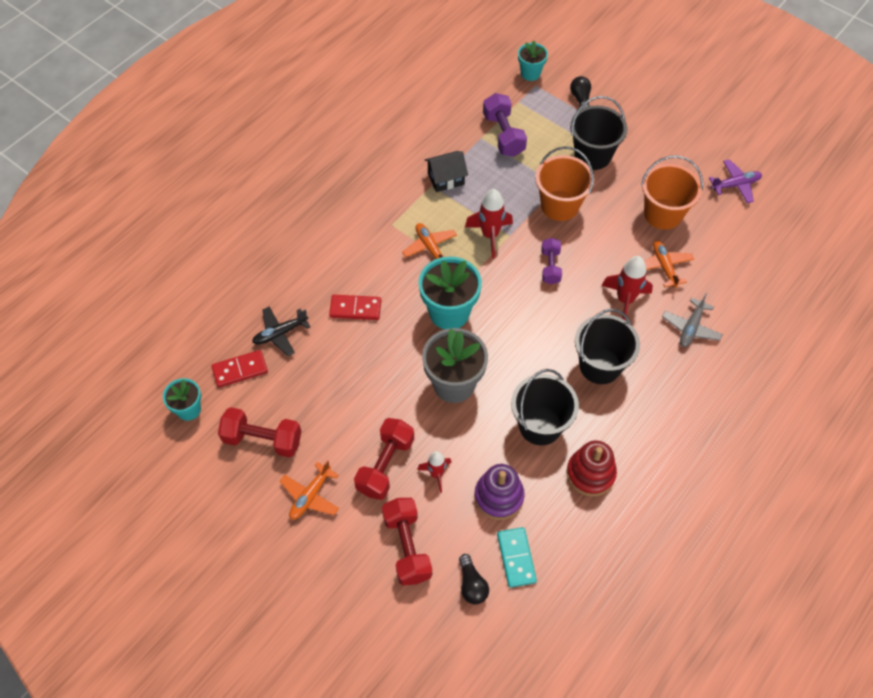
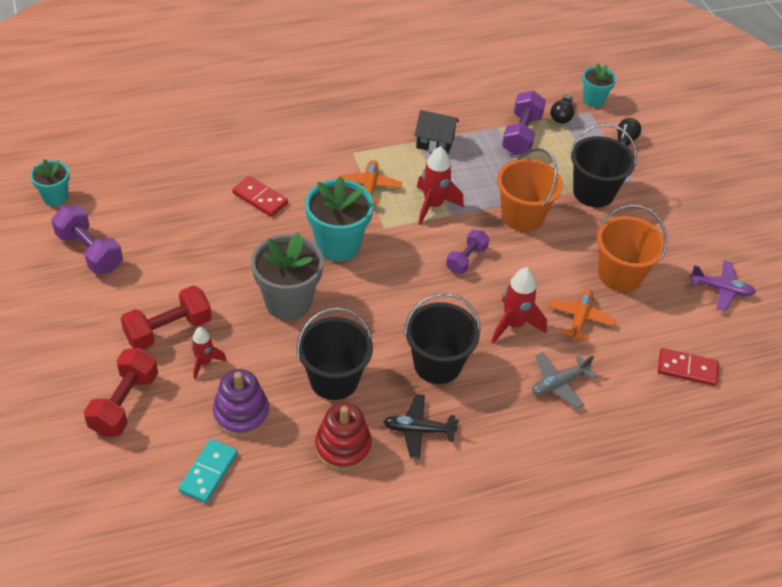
camera: 30 degrees right, 10 degrees down
red domino [211,350,268,388] -> red domino moved to [658,348,719,386]
red dumbbell [218,407,301,457] -> purple dumbbell [51,205,123,274]
black plane [252,307,310,356] -> black plane moved to [383,394,459,459]
orange plane [280,460,339,520] -> none
black light bulb [459,554,489,605] -> black light bulb moved to [551,94,574,124]

